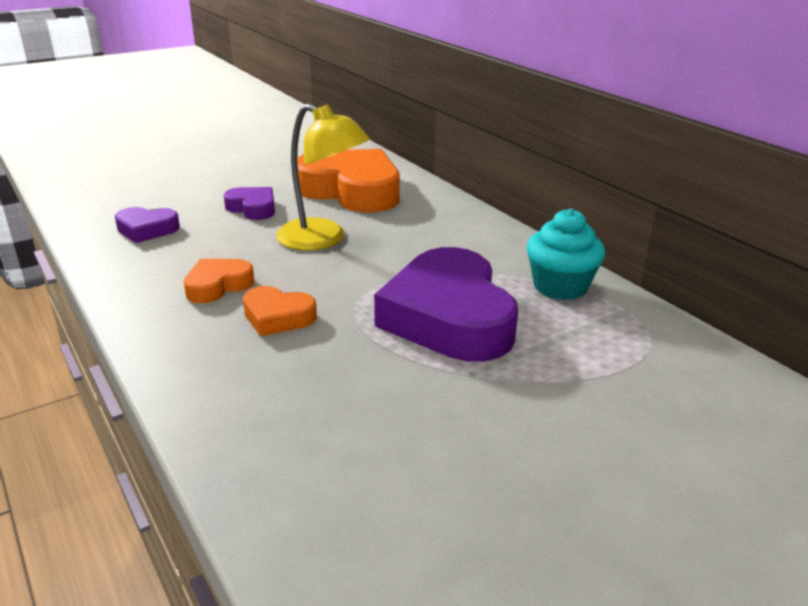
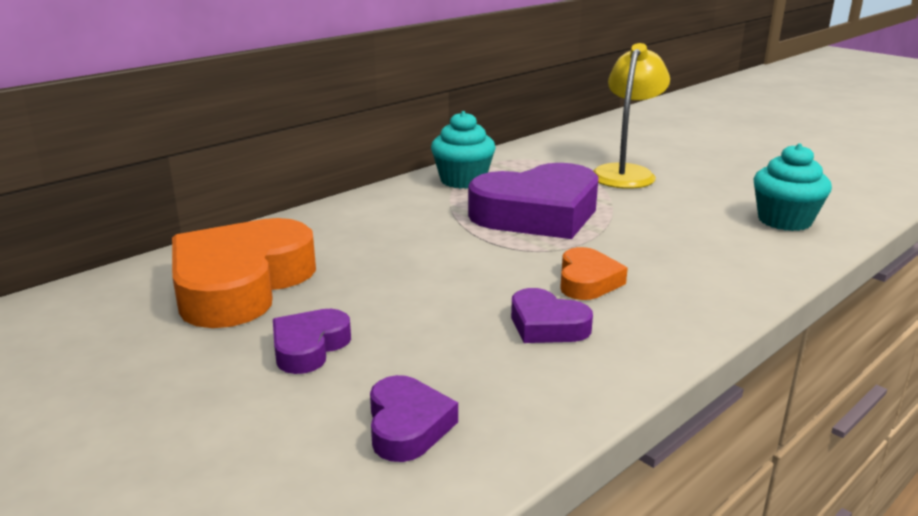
camera: 100 degrees left, 5 degrees down
orange heart [184,259,254,303] -> purple heart [511,288,593,343]
yellow lamp [276,104,370,250] -> yellow lamp moved to [593,43,670,189]
none -> turquoise cupcake [753,143,832,231]

